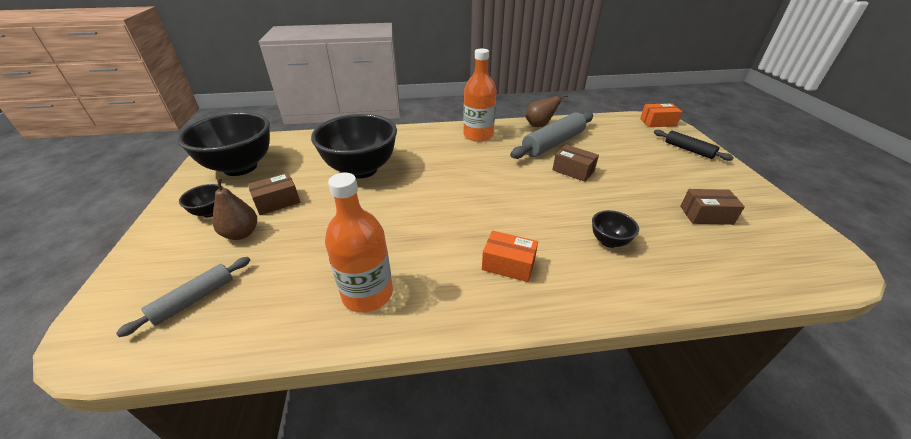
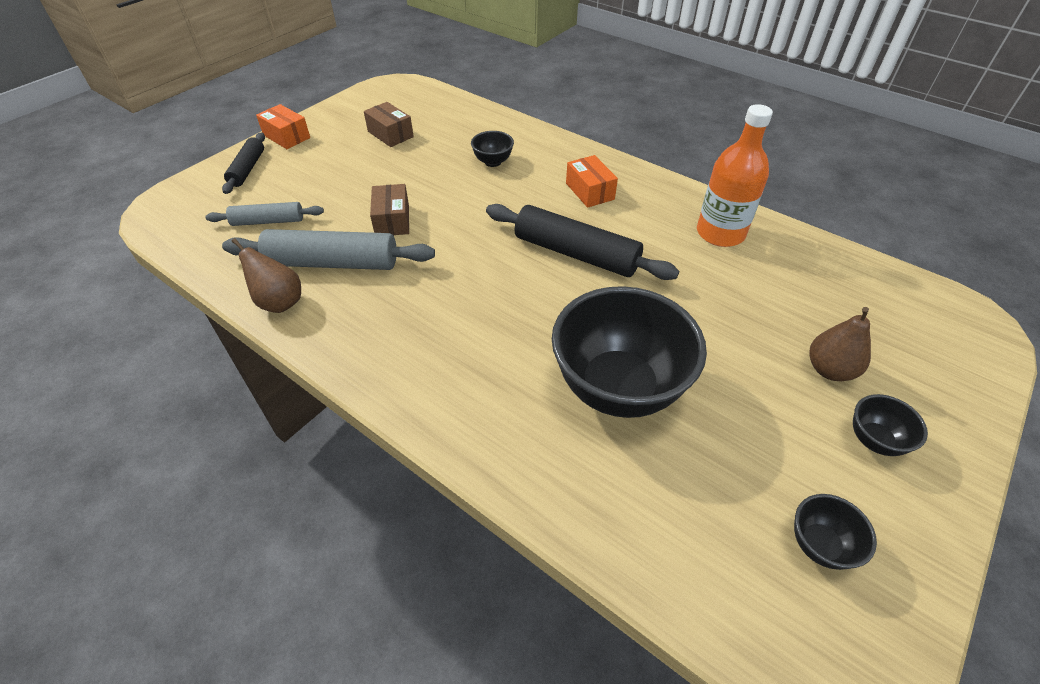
camera: 135 degrees left, 10 degrees up
grey rolling pin [116,257,250,337] -> grey rolling pin moved to [205,202,324,226]
black bowl [177,112,270,176] -> black bowl [794,494,877,570], size x0.43
brown box [247,173,300,215] -> none
orange bottle [463,49,497,142] -> none
orange box [640,103,682,127] -> orange box moved to [256,104,310,149]
none -> black rolling pin [486,204,679,280]

